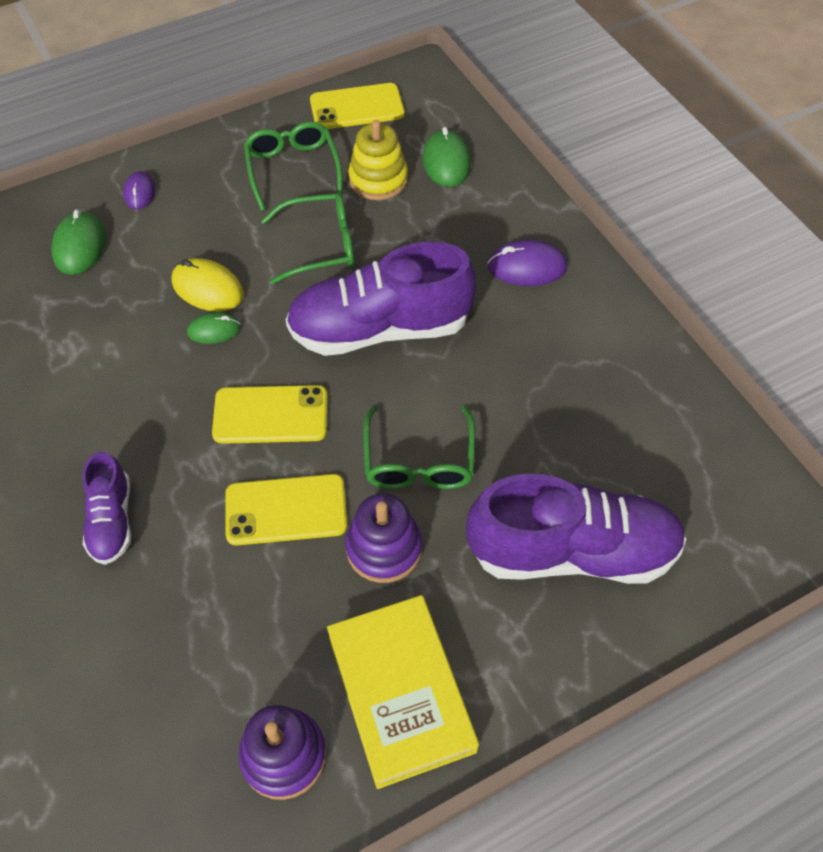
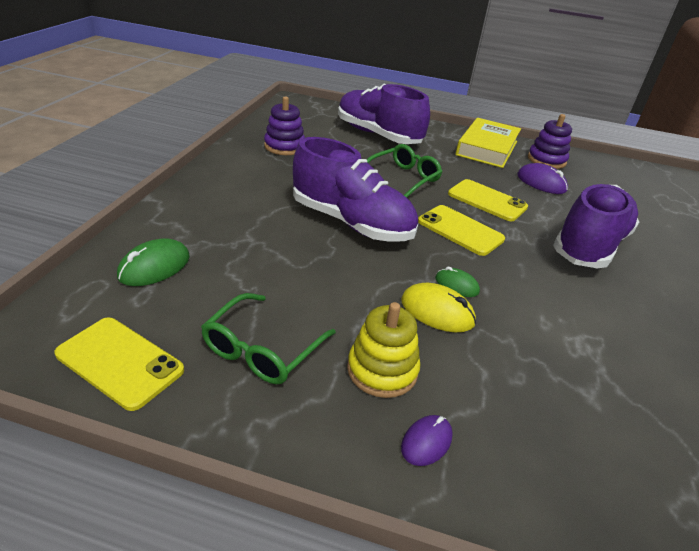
camera: 140 degrees left, 20 degrees down
green mouse [51,209,106,275] -> none
purple shoe [82,452,131,565] -> purple shoe [553,184,639,268], size x1.95
yellow mouse [171,258,244,312] -> yellow mouse turned 45 degrees counterclockwise [401,283,476,332]
green glasses [261,193,354,285] -> none
purple stacking toy [346,493,422,583] -> purple stacking toy moved to [264,96,305,155]
yellow stacking toy [348,120,408,200] -> yellow stacking toy moved to [347,302,420,398]
purple mouse [487,240,567,286] -> purple mouse moved to [517,163,568,194]

